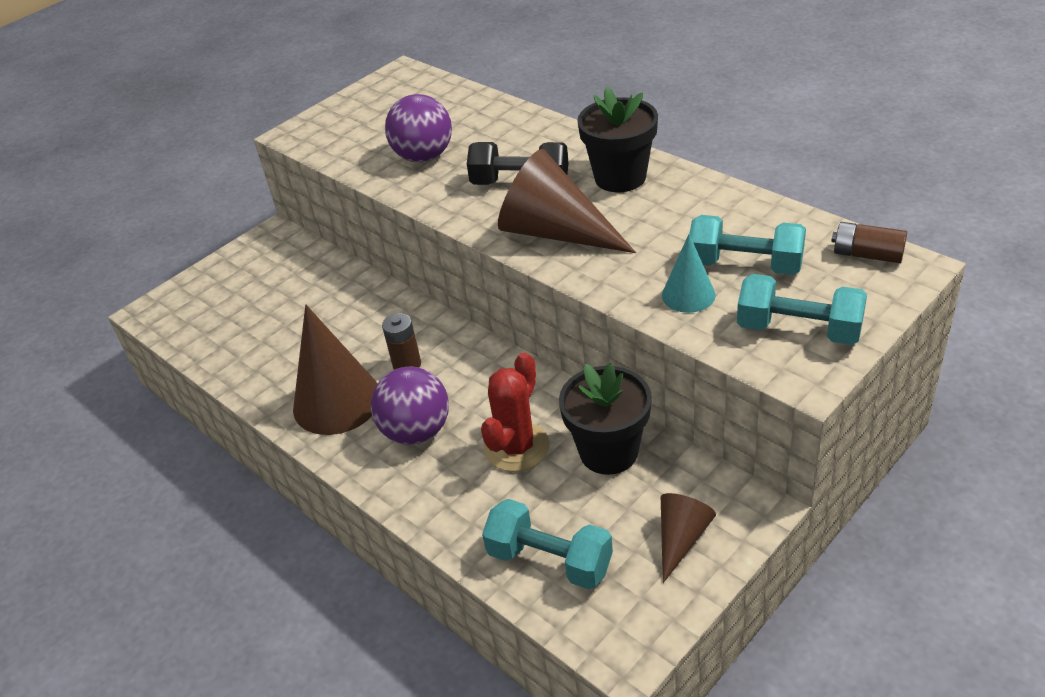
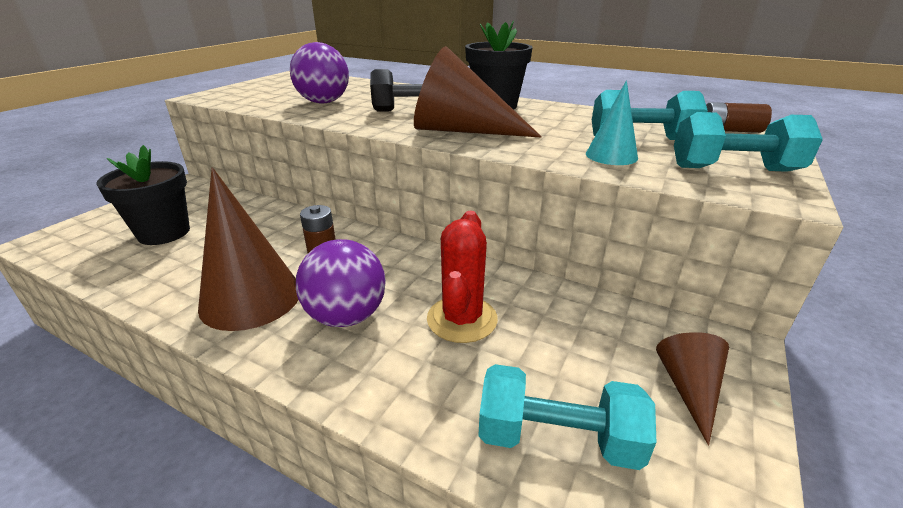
camera: 20 degrees left, 10 degrees down
black flower pot [559,363,652,475] -> black flower pot moved to [96,145,190,245]

